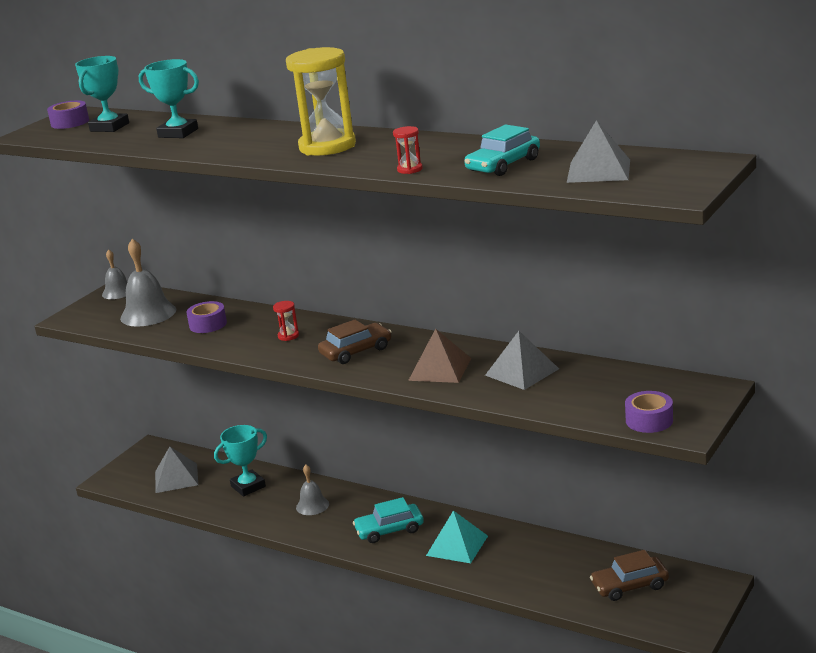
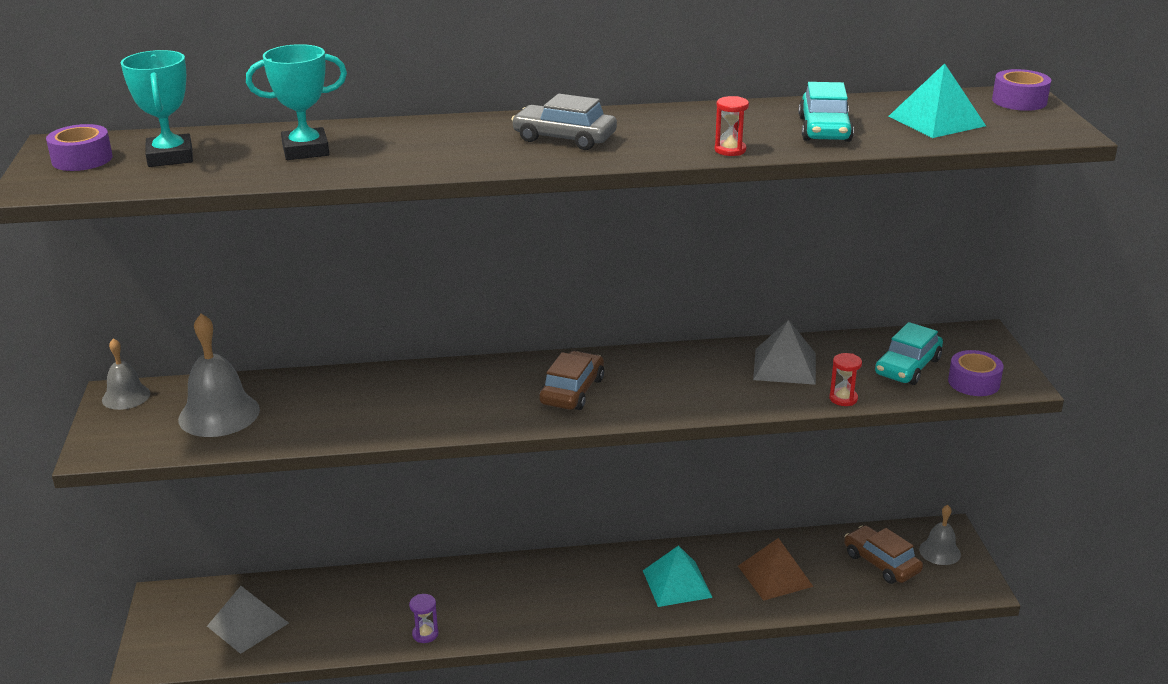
camera: 40 degrees left, 5 degrees up
purple tape [186,301,227,333] -> purple tape moved to [992,69,1051,111]
turquoise trophy [214,425,267,496] -> none
red hourglass [273,301,299,341] -> red hourglass moved to [829,353,862,406]
yellow hourglass [286,47,356,156] -> grey car [511,94,617,150]
grey bell [296,465,329,515] -> grey bell moved to [919,505,961,565]
turquoise car [353,497,424,543] -> turquoise car moved to [875,322,943,385]
brown pyramid [408,329,471,383] -> brown pyramid moved to [738,538,814,601]
grey pyramid [567,120,630,183] -> turquoise pyramid [889,63,986,138]
brown car [590,550,669,601] -> brown car turned 105 degrees clockwise [844,525,923,584]
none -> purple hourglass [409,594,438,643]

